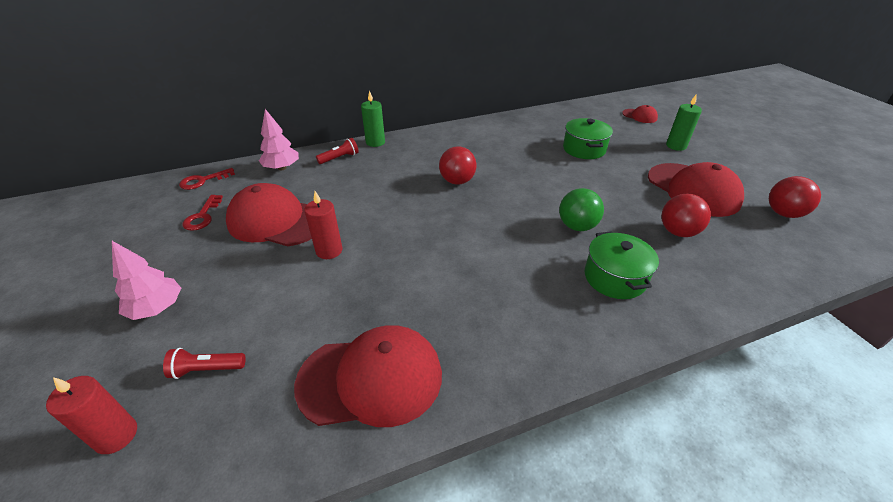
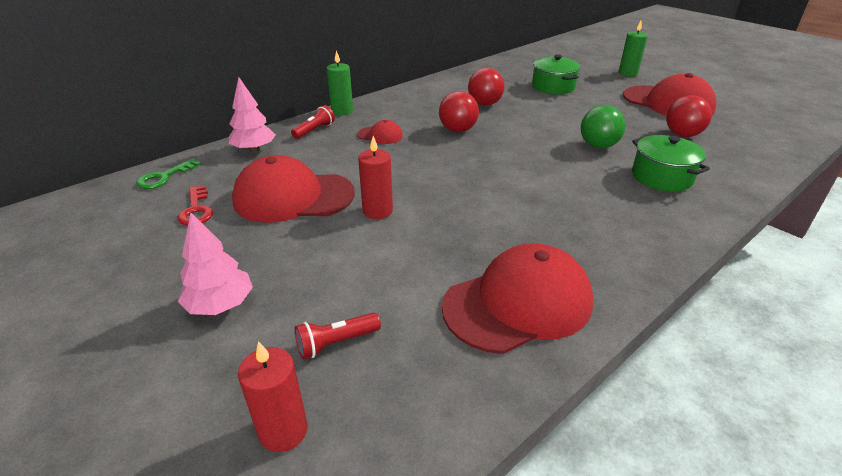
camera: 20 degrees left, 5 degrees down
red key [179,168,235,190] -> green key [136,158,201,189]
red cap [622,105,658,123] -> red cap moved to [357,120,403,144]
red ball [769,176,821,218] -> red ball moved to [468,68,504,106]

